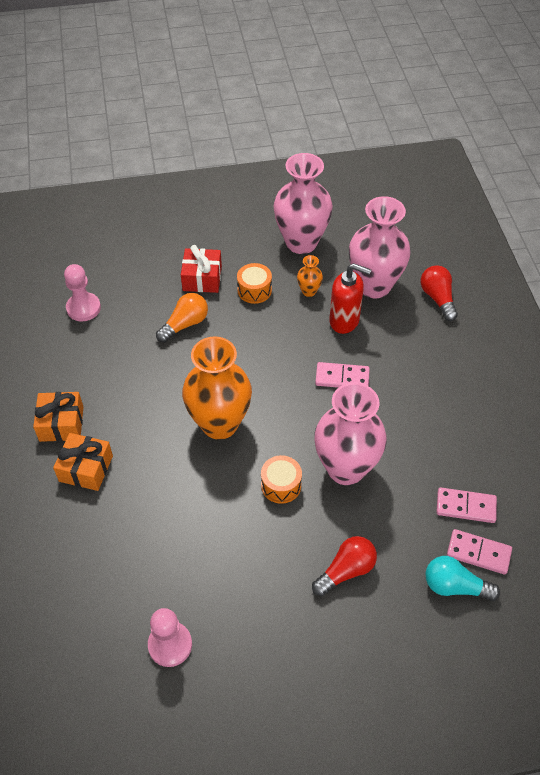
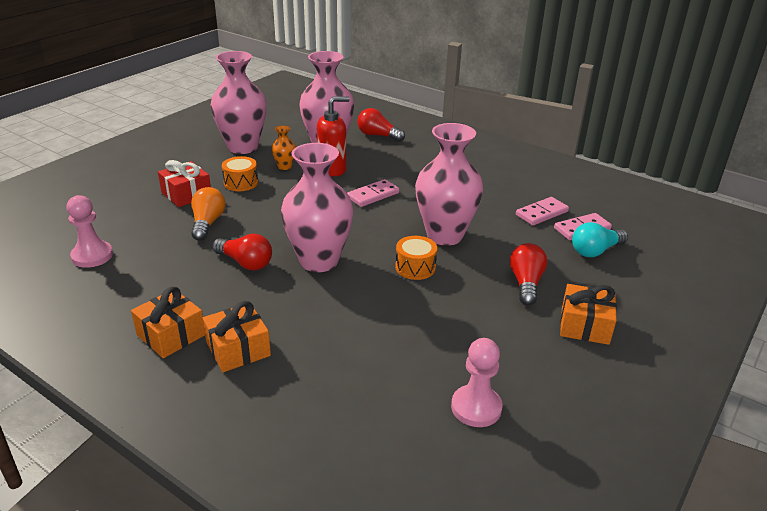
camera: 45 degrees left, 20 degrees down
orange vase [182,336,252,440] -> pink vase [281,143,354,272]
none -> red light bulb [212,234,272,270]
none -> orange gift [560,284,617,345]

